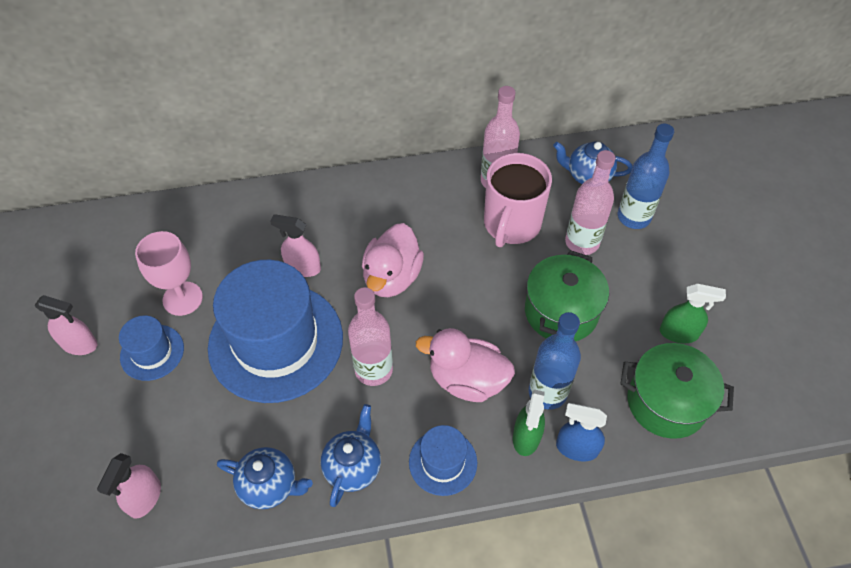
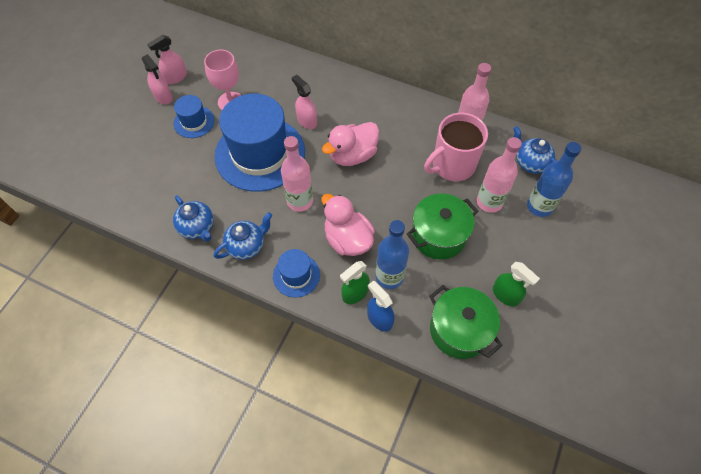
camera: 35 degrees right, 5 degrees up
pink spray bottle [97,453,161,519] -> pink spray bottle moved to [147,35,187,84]

